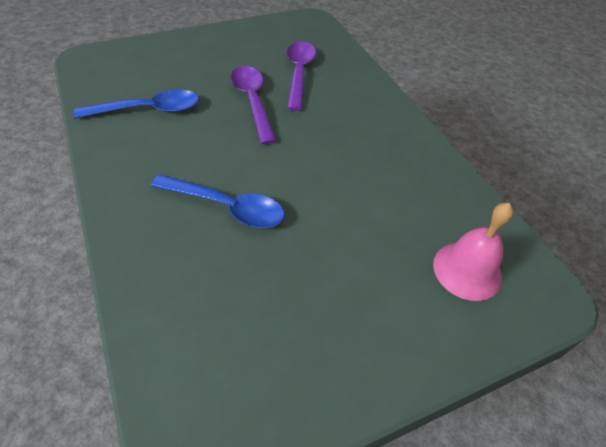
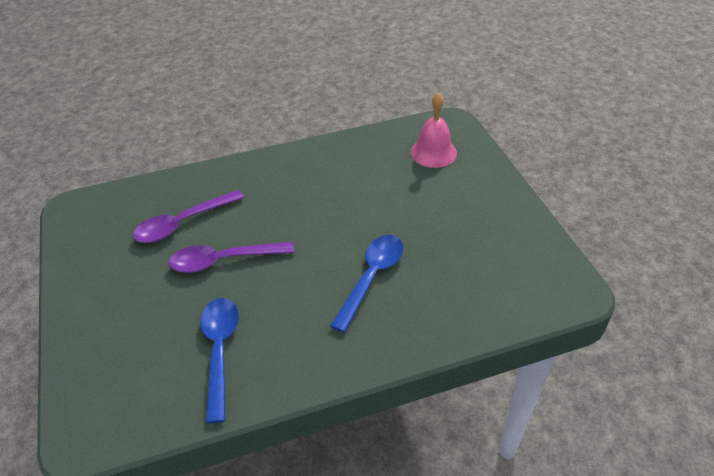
camera: 80 degrees left, 5 degrees down
purple spoon [287,41,316,111] -> purple spoon turned 45 degrees counterclockwise [133,190,244,243]

